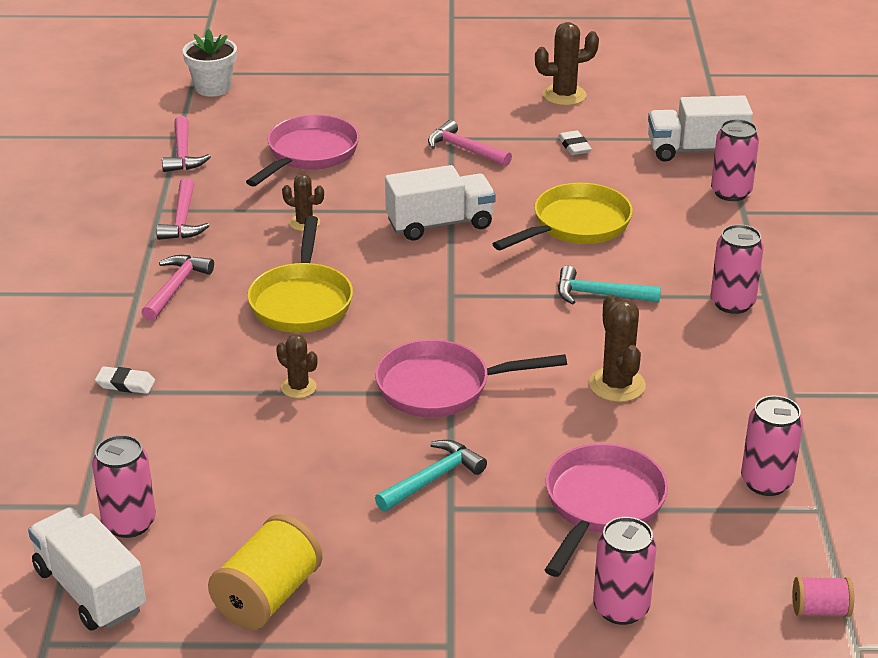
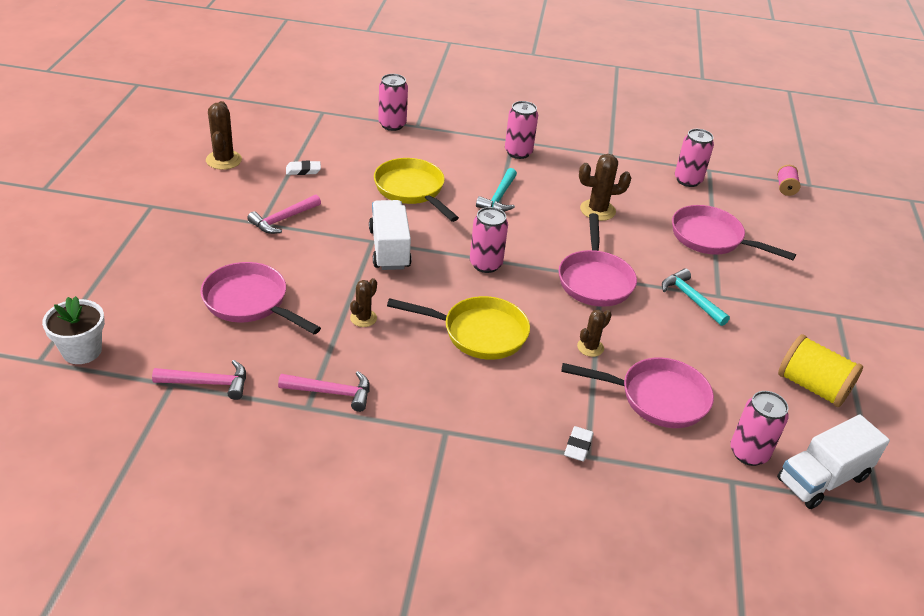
camera: 85 degrees left, 5 degrees up
pink hammer [141,255,214,321] -> none
pink can [593,517,657,625] -> pink can moved to [470,207,508,273]
white truck [648,95,753,162] -> none
none -> pink pan [561,357,714,428]

